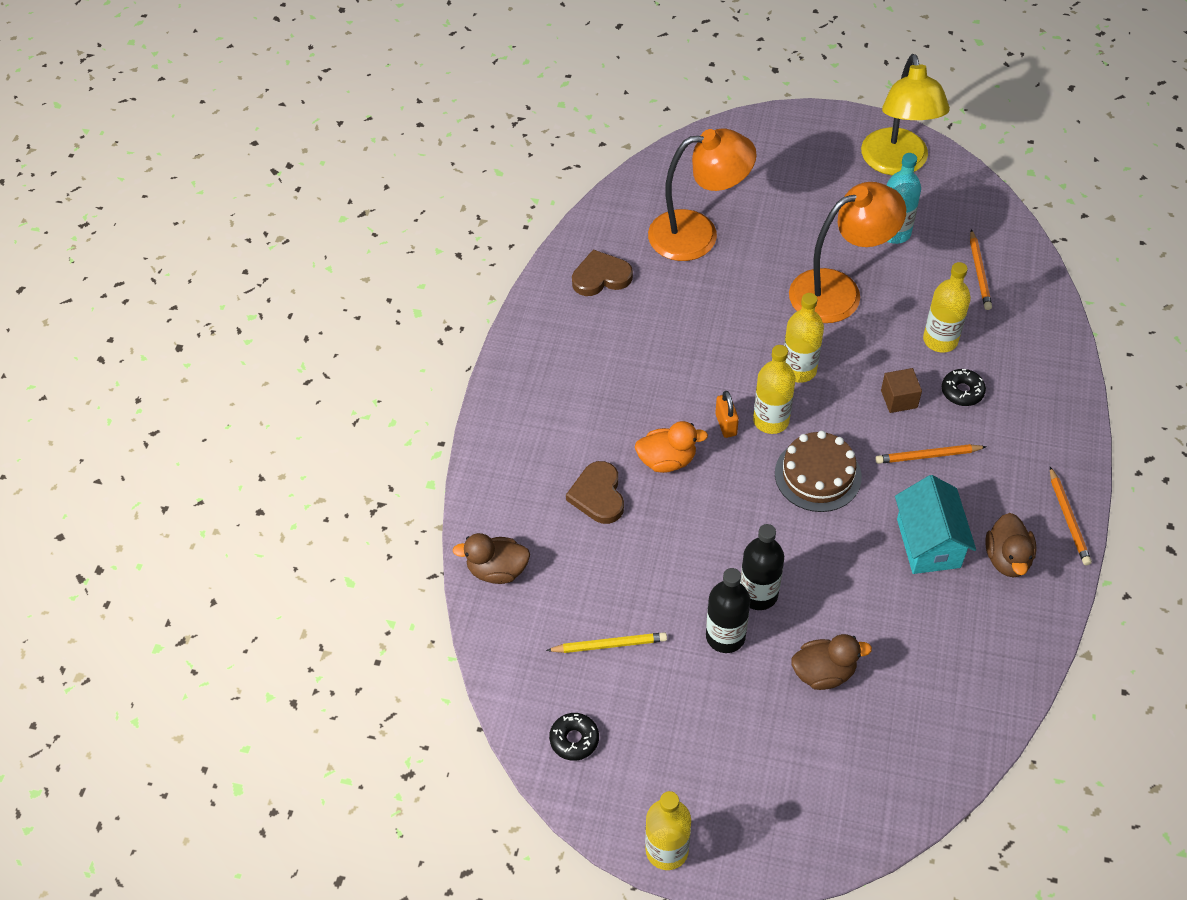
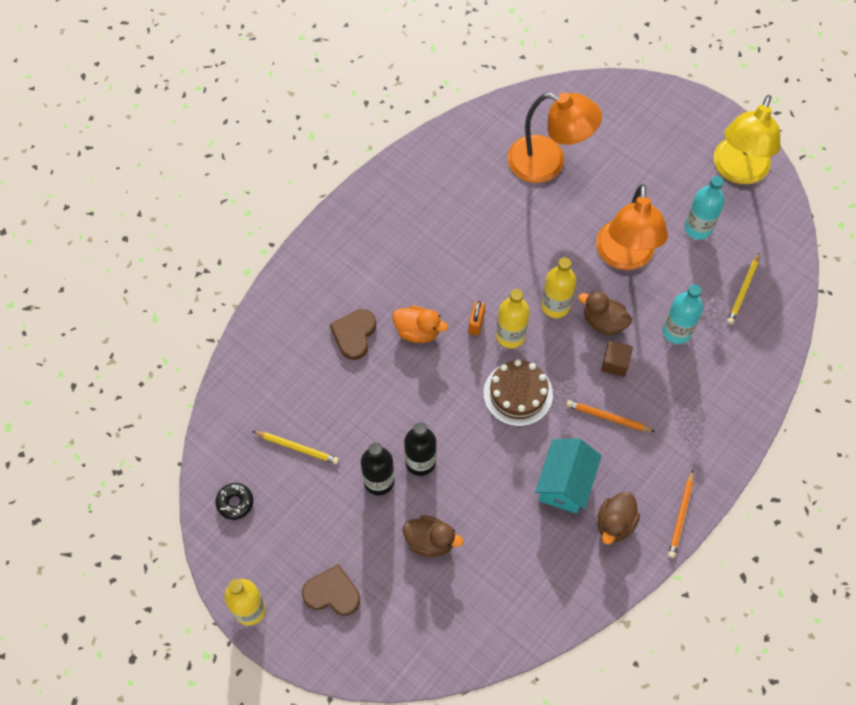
camera: 25 degrees right, 10 degrees up
brown duck [453,533,530,584] -> brown duck moved to [578,291,632,336]
brown heart [572,249,633,296] -> brown heart moved to [302,564,360,616]
orange lamp [789,182,906,323] -> orange lamp turned 90 degrees clockwise [596,184,668,270]
yellow bottle [923,262,971,353] -> turquoise bottle [663,284,703,344]
black donut [942,369,986,406] -> none
orange pencil [970,229,992,310] -> yellow pencil [727,253,759,324]

